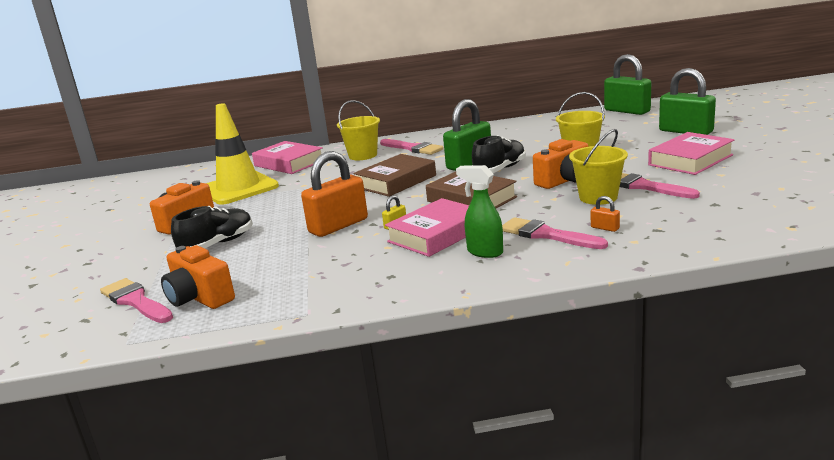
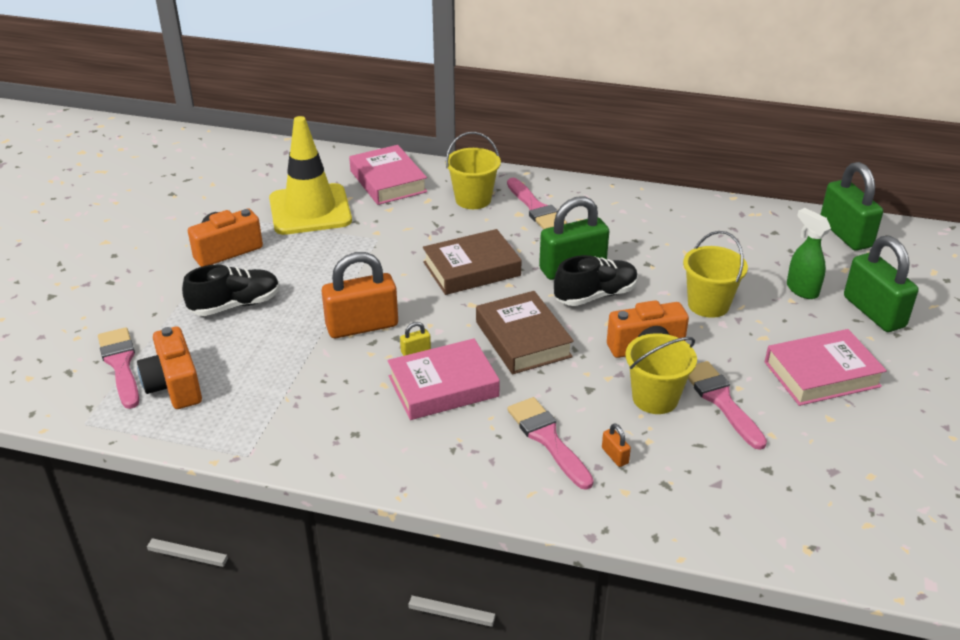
camera: 20 degrees right, 15 degrees up
green spray bottle [456,165,503,258] -> green spray bottle moved to [787,208,831,299]

